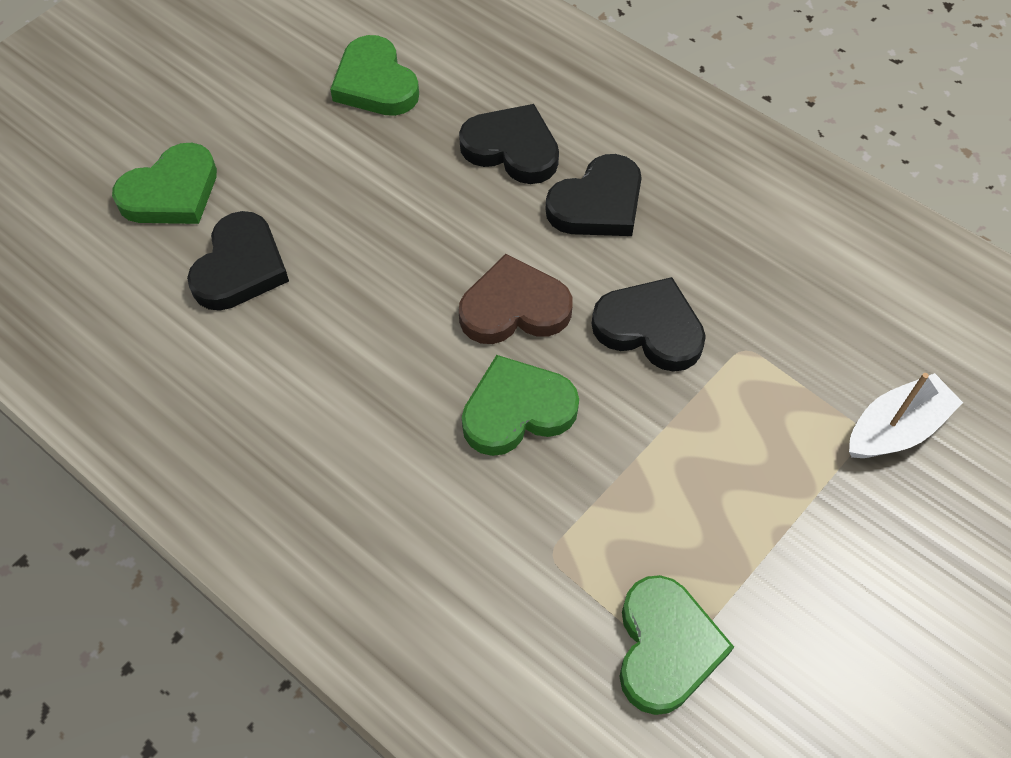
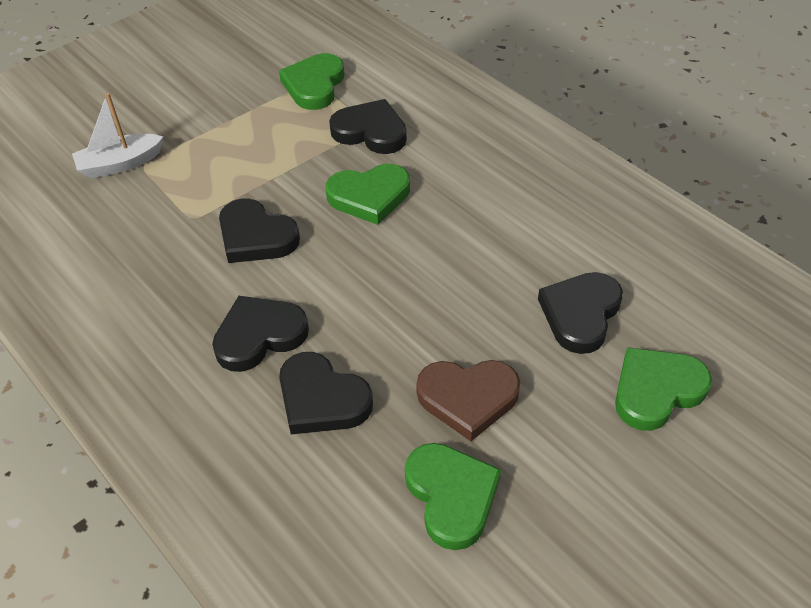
camera: 170 degrees left, 10 degrees down
brown heart [459,254,572,344] -> brown heart moved to [416,360,520,441]
none -> black heart [329,99,407,154]

